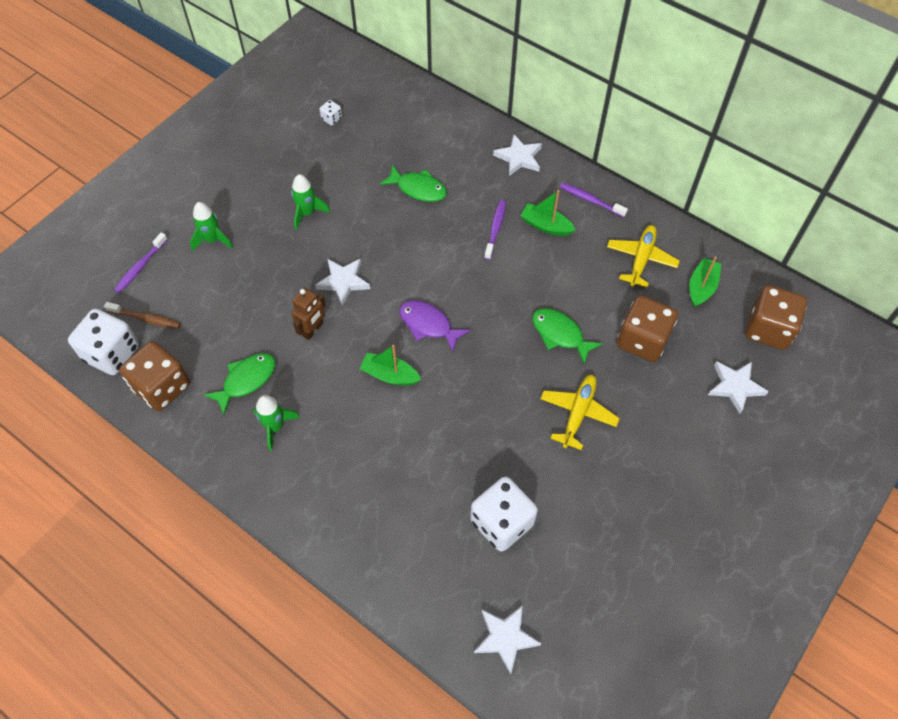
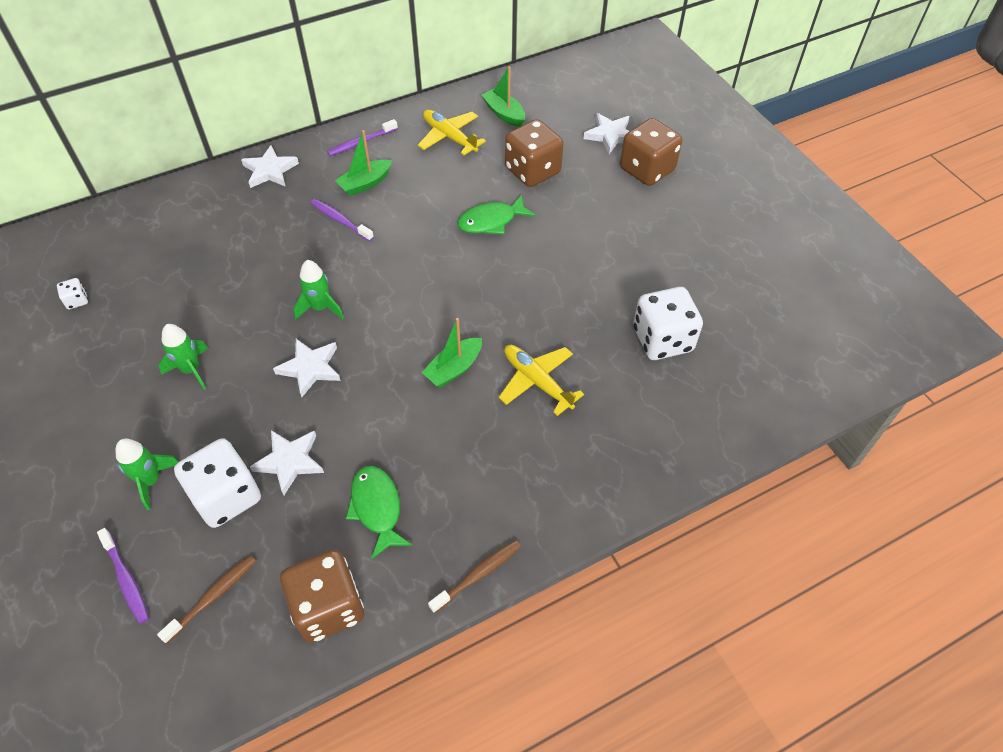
camera: 65 degrees left, 5 degrees down
white dice [68,309,139,375] -> white dice moved to [174,438,261,528]
green rocket [254,395,300,451] -> green rocket moved to [293,260,344,320]
brown robot [292,288,326,340] -> none
green fish [380,165,447,202] -> none
purple fish [399,300,470,352] -> none
white star [474,605,542,674] -> white star moved to [250,430,324,495]
yellow plane [540,375,620,450] -> yellow plane moved to [499,345,584,416]
brown dice [746,285,807,350] -> brown dice moved to [620,118,682,186]
none -> brown toothbrush [428,540,521,613]

